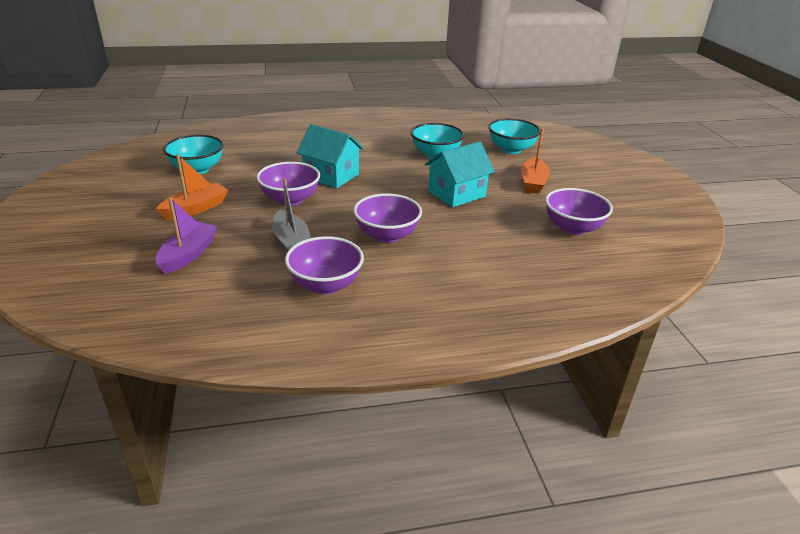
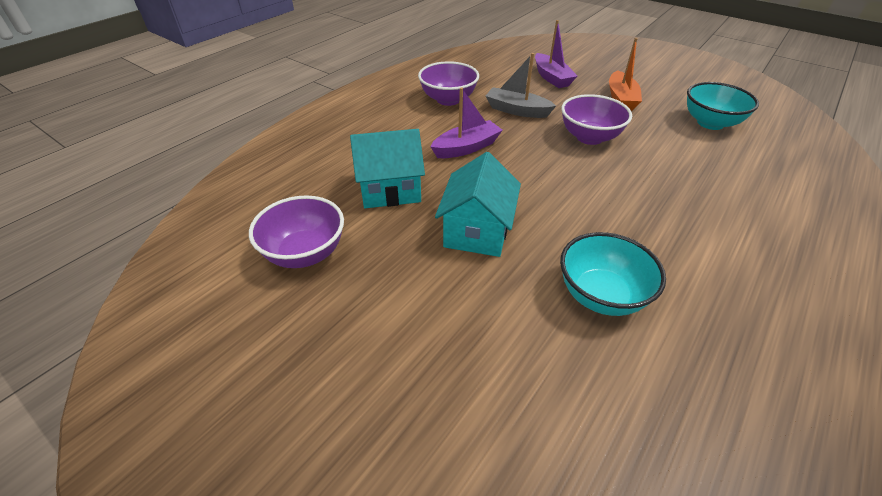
camera: 140 degrees right, 10 degrees up
turquoise house [296,124,364,188] -> turquoise house moved to [350,129,425,208]
purple bowl [354,194,422,243] -> purple boat [430,87,503,158]
turquoise bowl [488,118,541,154] -> none
orange boat [521,128,550,194] -> none

